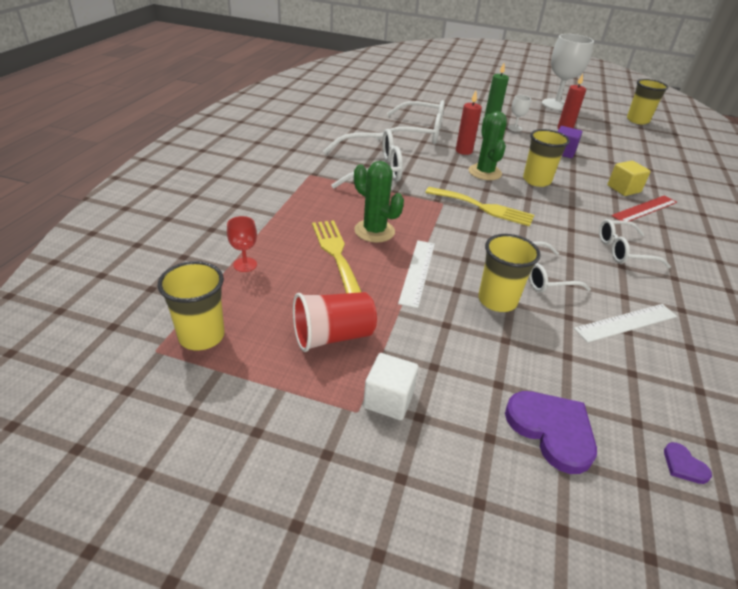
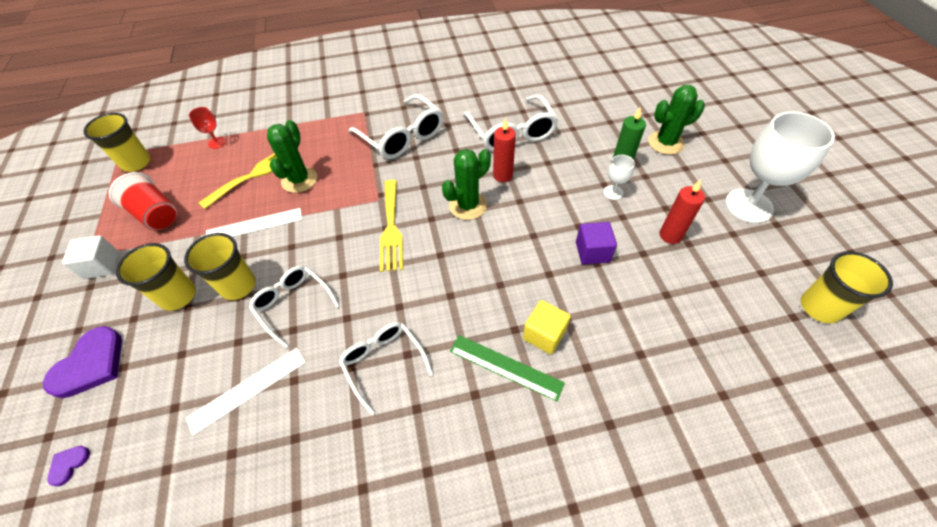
camera: 65 degrees right, 15 degrees up
yellow cup [523,129,570,187] -> yellow cup moved to [116,243,196,311]
white ruler [574,304,677,343] -> white ruler turned 75 degrees counterclockwise [186,348,306,435]
red ruler [611,195,677,221] -> green ruler [450,335,565,401]
none -> green cactus [648,85,705,155]

